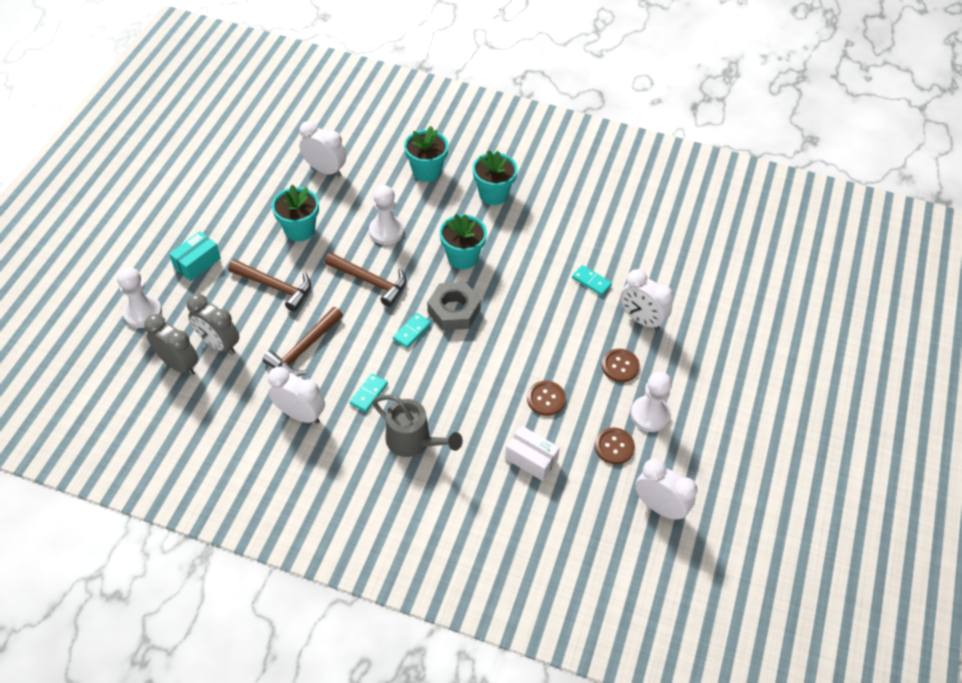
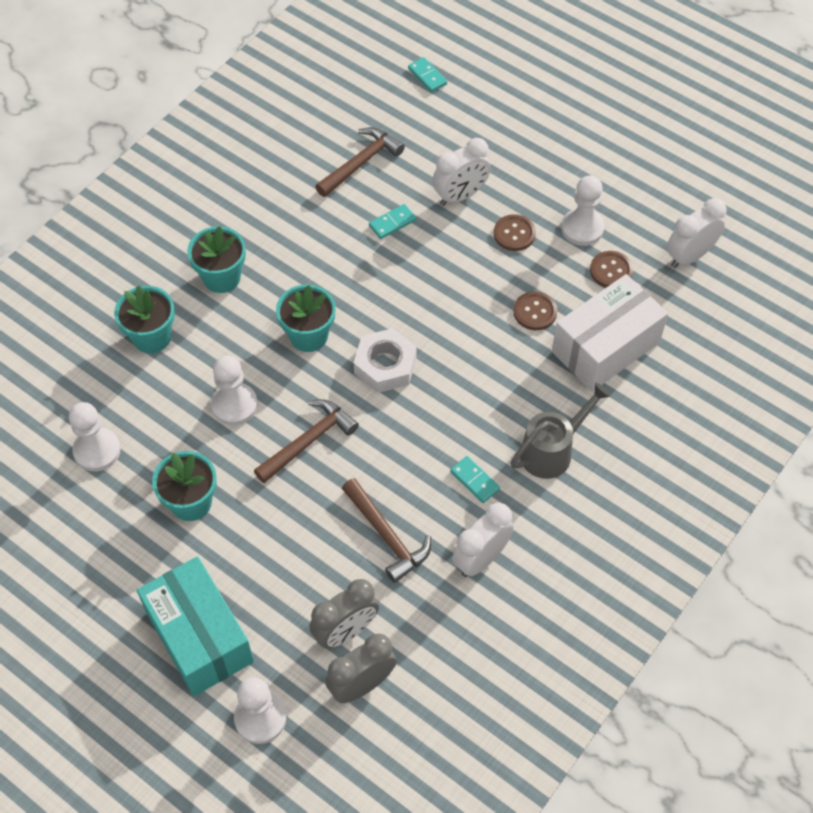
camera: 70 degrees left, 5 degrees up
turquoise box [169,231,221,281] -> turquoise box [137,556,254,696], size x1.89
brown hammer [228,259,311,311] -> brown hammer moved to [315,127,405,197]
white clock [299,121,346,177] -> white pawn [69,402,121,472]
turquoise domino [393,313,431,348] -> turquoise domino moved to [408,57,447,92]
grey nut [427,282,481,330] -> white nut [354,328,417,393]
white box [505,426,560,481] -> white box [552,274,668,392], size x1.89

